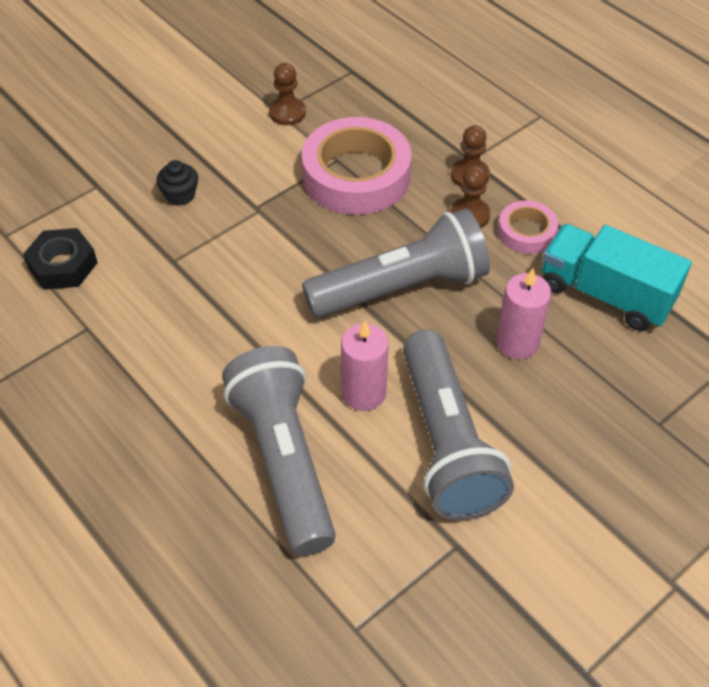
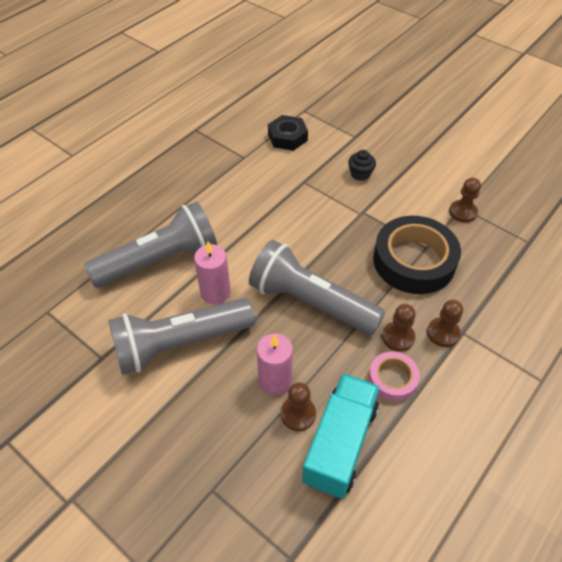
camera: 80 degrees right, 0 degrees up
pink tape [302,117,411,215] -> black tape [373,216,461,294]
grey flashlight [302,209,490,318] -> grey flashlight turned 150 degrees clockwise [249,240,385,335]
none -> brown pawn [281,382,316,431]

